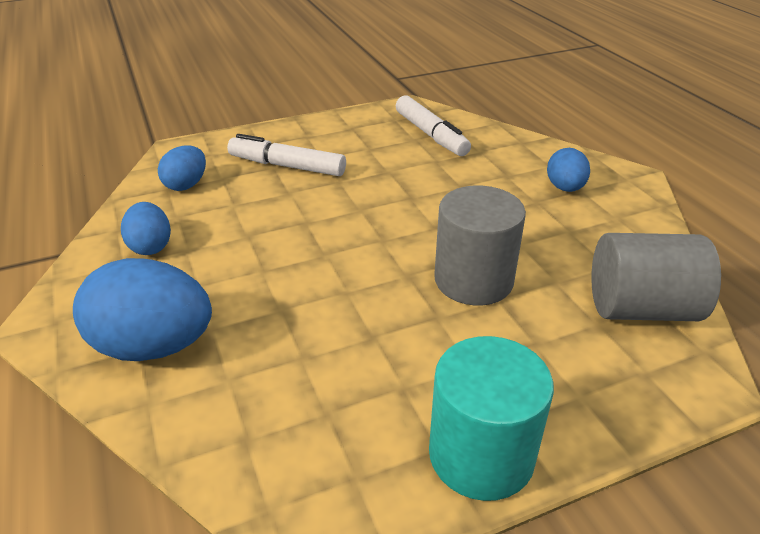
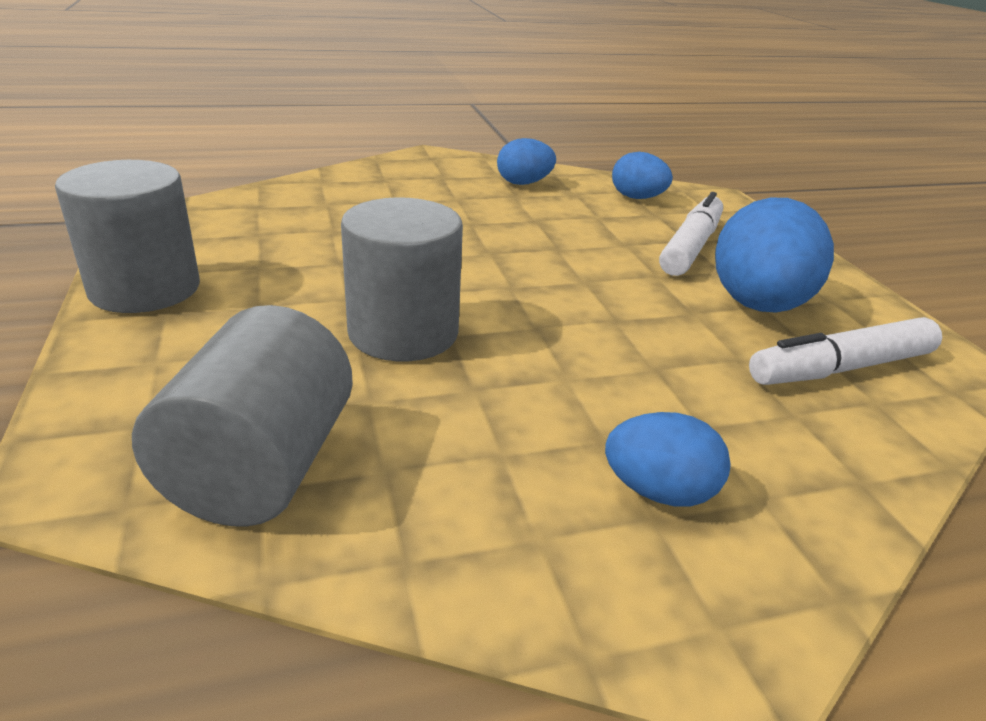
camera: 95 degrees right, 5 degrees down
blue egg [73,258,212,361] -> blue egg moved to [715,198,834,313]
turquoise cylinder [429,336,554,501] -> grey cylinder [55,160,200,313]

